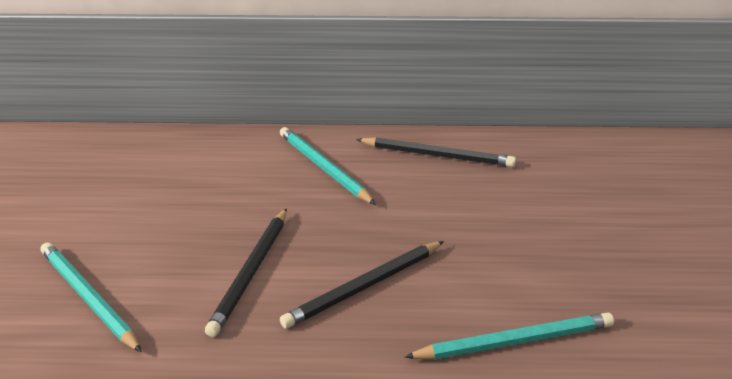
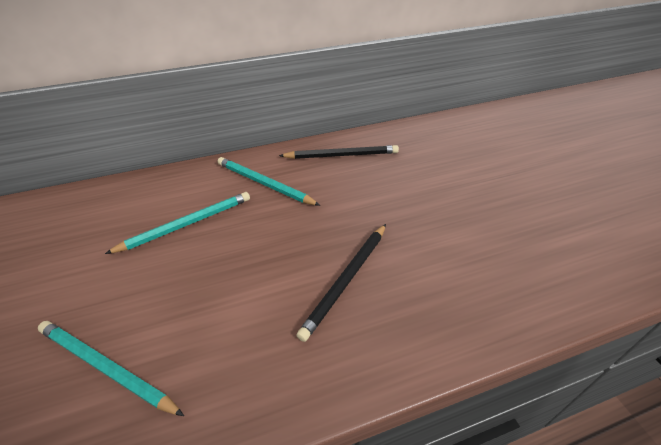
camera: 20 degrees left, 10 degrees up
black pencil [205,208,287,337] -> none
turquoise pencil [404,313,614,360] -> turquoise pencil moved to [105,192,250,254]

